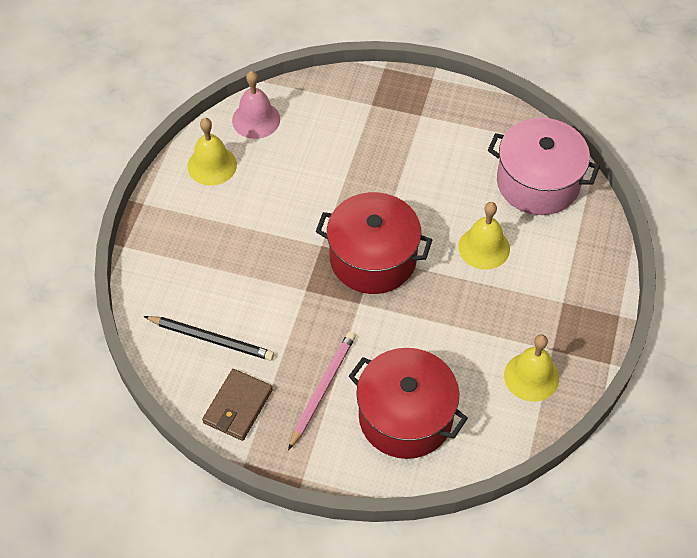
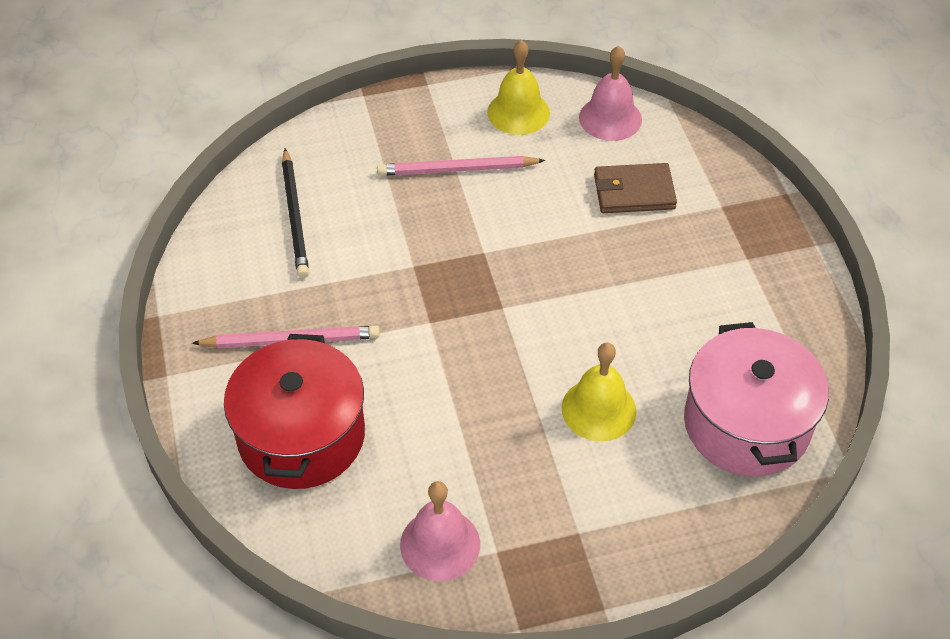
camera: 60 degrees right, 5 degrees down
brown wallet [202,369,273,441] -> brown wallet moved to [594,163,677,213]
red pot [316,192,432,294] -> none
yellow bell [504,334,559,402] -> pink bell [400,481,480,581]
none -> pink pencil [377,156,545,176]

